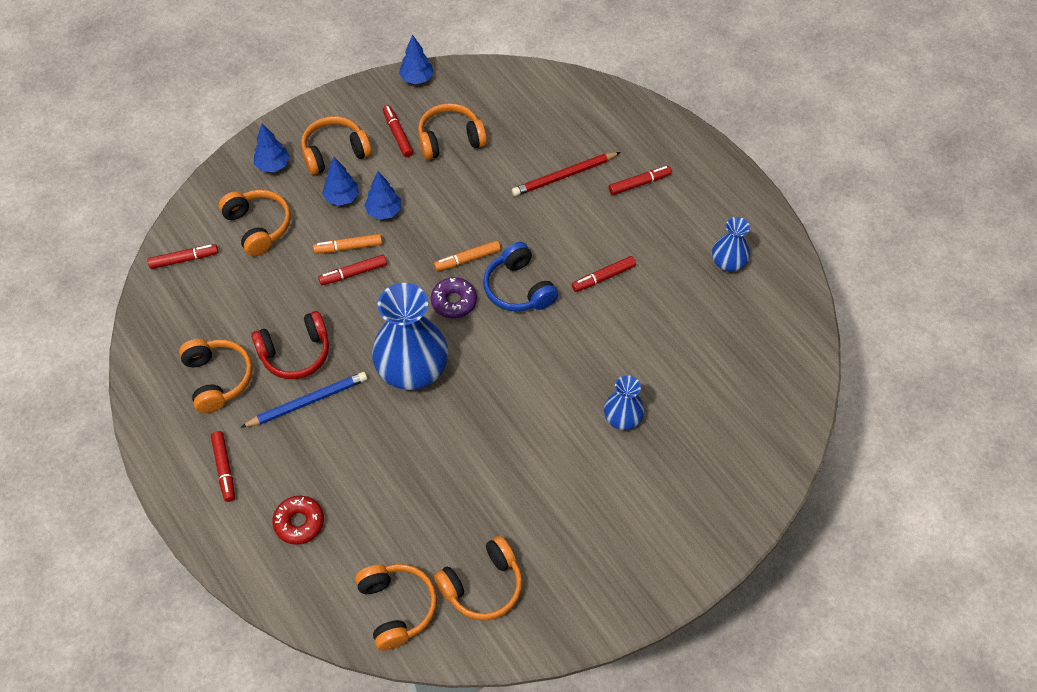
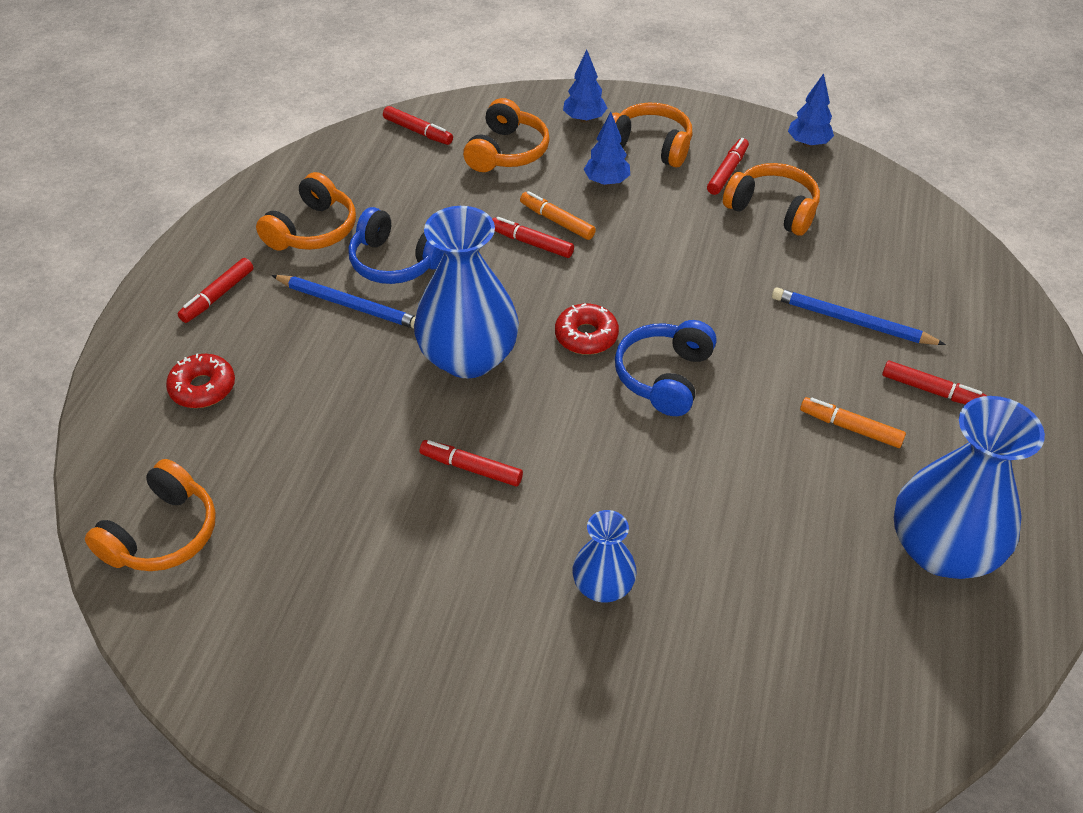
camera: 50 degrees right, 10 degrees down
red headphones [251,311,329,379] -> blue headphones [348,207,444,284]
blue tree [364,171,401,220] -> none
purple donut [431,277,477,318] -> red donut [555,303,619,355]
orange marker [434,240,501,271] -> orange marker moved to [800,397,906,448]
orange headphones [434,536,522,621] -> none
red pencil [512,152,621,196] -> blue pencil [772,287,946,345]
red marker [572,256,636,292] -> red marker moved to [420,440,523,486]
blue vase [712,217,750,272] -> blue vase [894,396,1045,579], size x1.90

